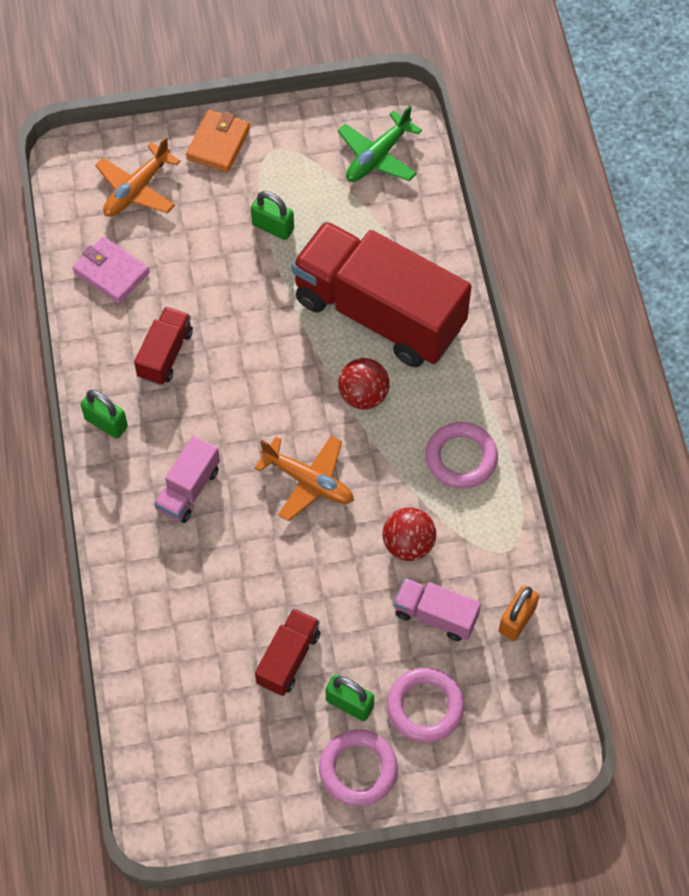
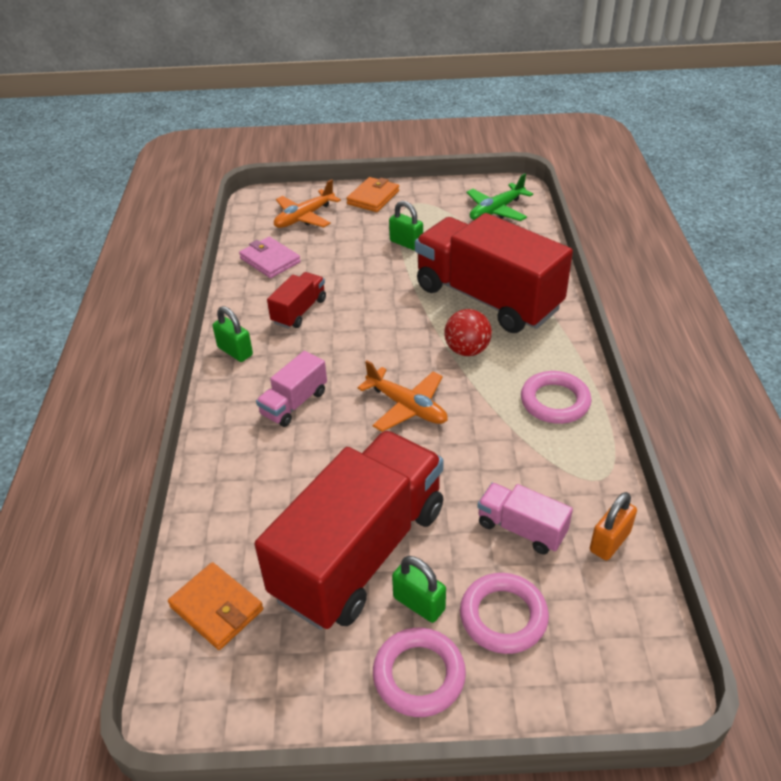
camera: 10 degrees right, 20 degrees down
red truck [255,608,320,696] -> red truck [254,431,444,630], size x2.26
red ball [383,507,436,561] -> none
none -> orange wallet [168,562,263,650]

